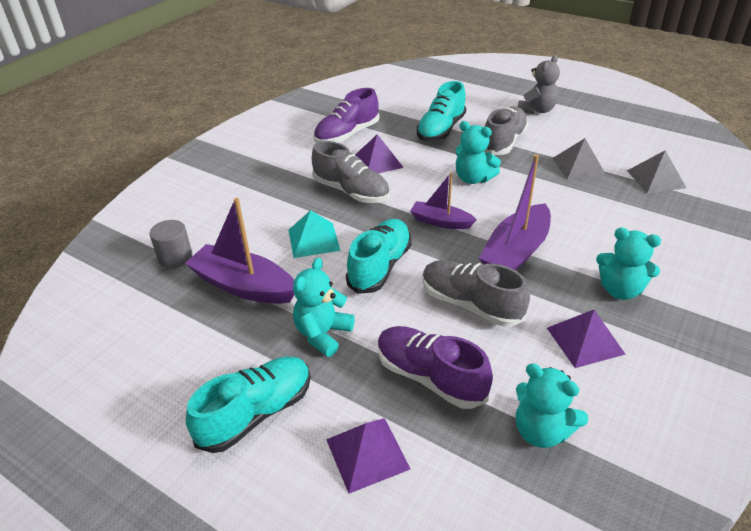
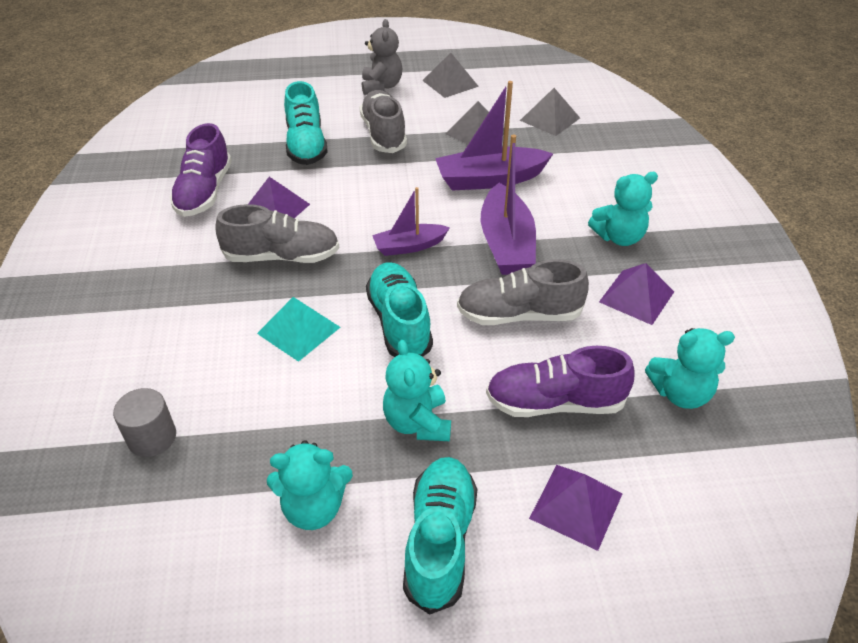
camera: 40 degrees left, 5 degrees up
purple boat [185,198,295,304] -> purple boat moved to [435,81,553,191]
turquoise teddy bear [456,121,501,184] -> turquoise teddy bear moved to [267,440,353,530]
none -> grey pyramid [422,53,479,98]

